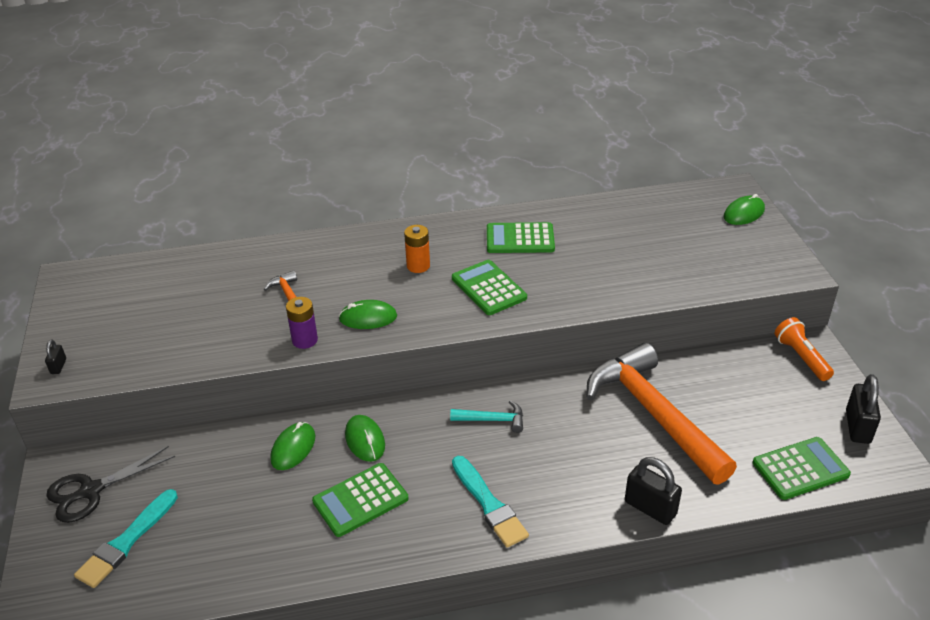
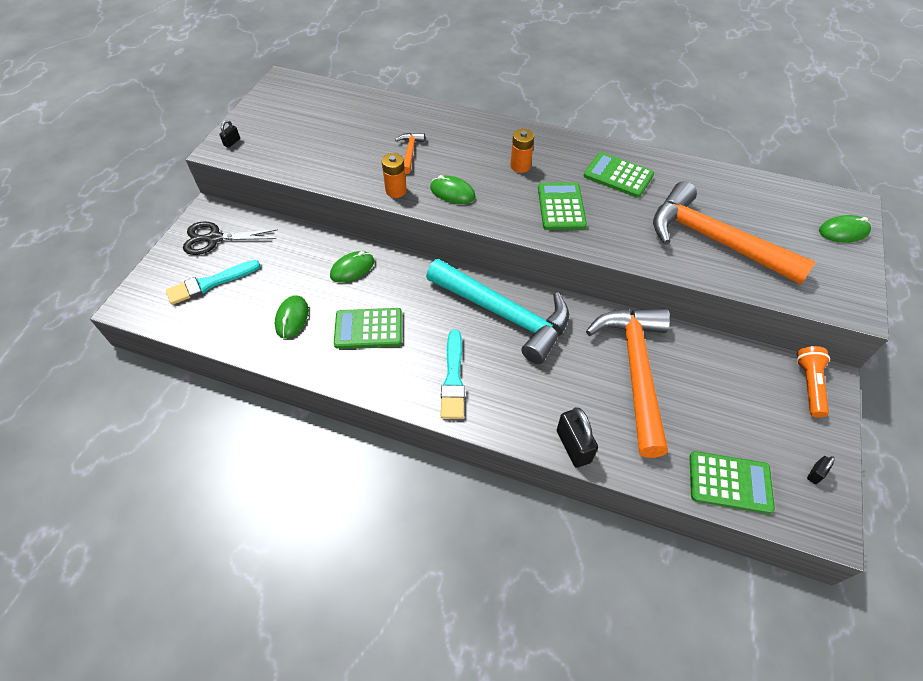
camera: 30 degrees right, 15 degrees up
purple battery [286,297,318,349] -> orange battery [382,153,407,198]
green mouse [345,415,385,462] -> green mouse moved to [275,295,308,339]
turquoise hammer [450,400,523,433] -> turquoise hammer [426,259,569,364], size x2.43
black padlock [846,374,881,444] -> black padlock [807,456,835,484], size x0.50
none -> orange hammer [653,181,815,285]

